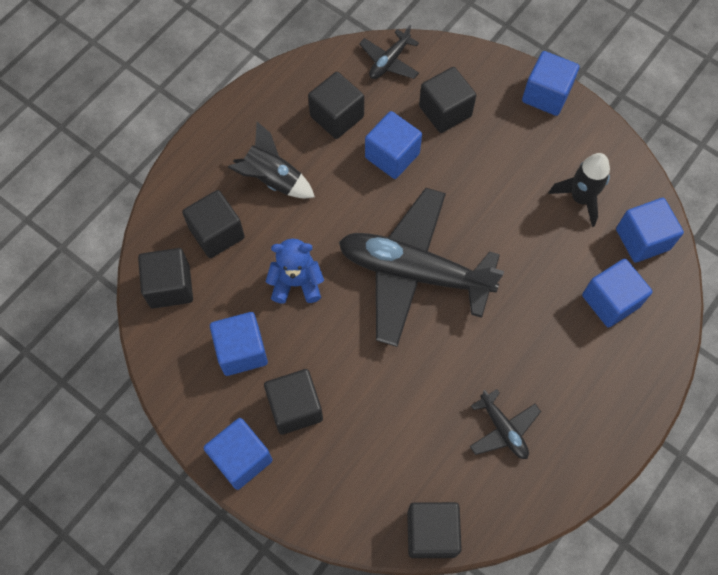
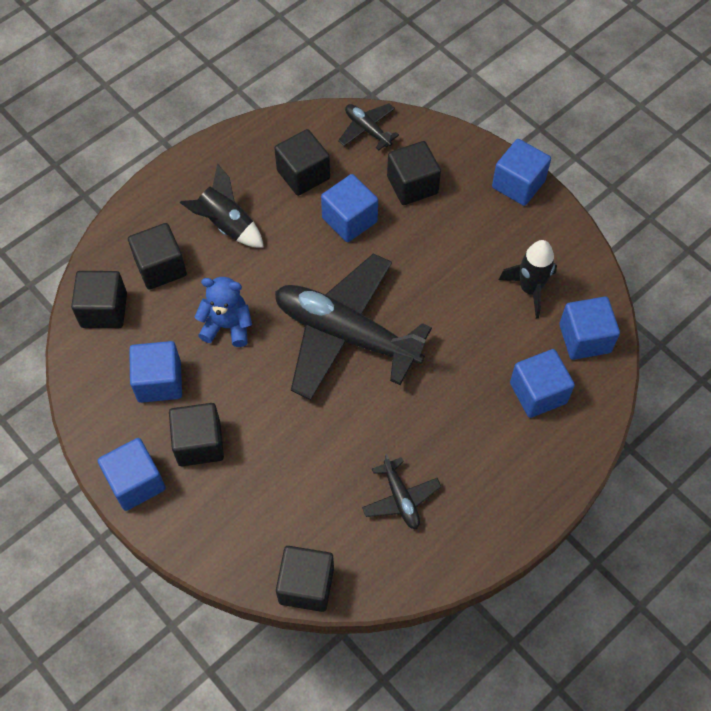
camera: 10 degrees right, 5 degrees down
black plane [359,25,419,79] -> black plane turned 90 degrees clockwise [338,103,399,150]

